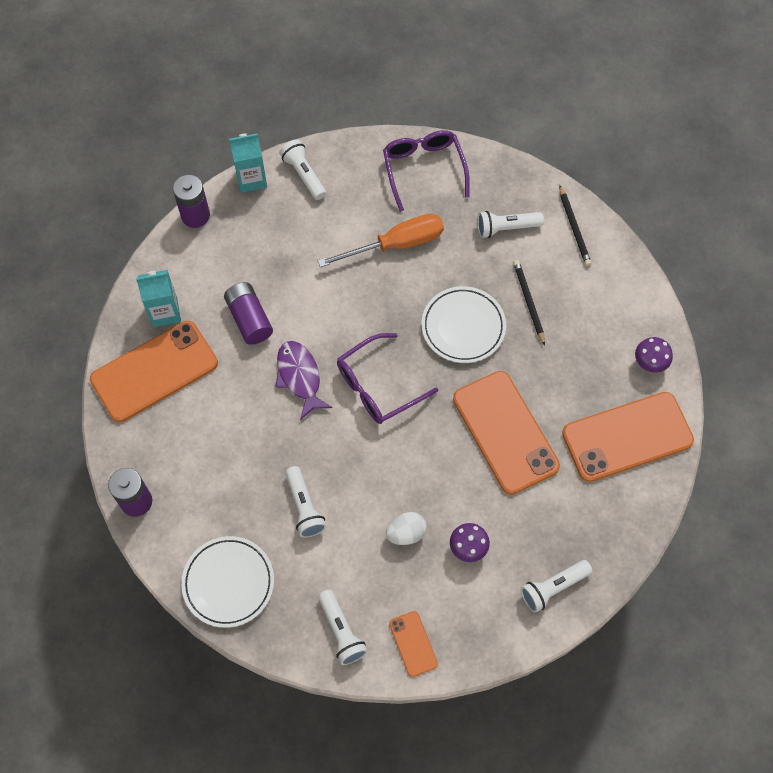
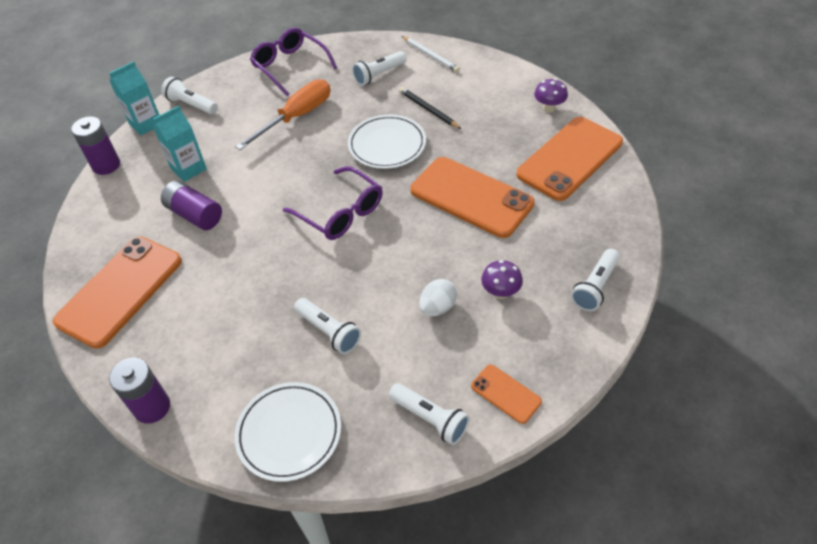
camera: 25 degrees left, 15 degrees down
turquoise carton [136,270,181,327] -> turquoise carton moved to [153,106,207,182]
purple fish [275,341,332,420] -> none
purple glasses [337,333,438,424] -> purple glasses turned 75 degrees counterclockwise [283,166,383,240]
black pencil [559,185,591,266] -> white pencil [402,36,460,72]

